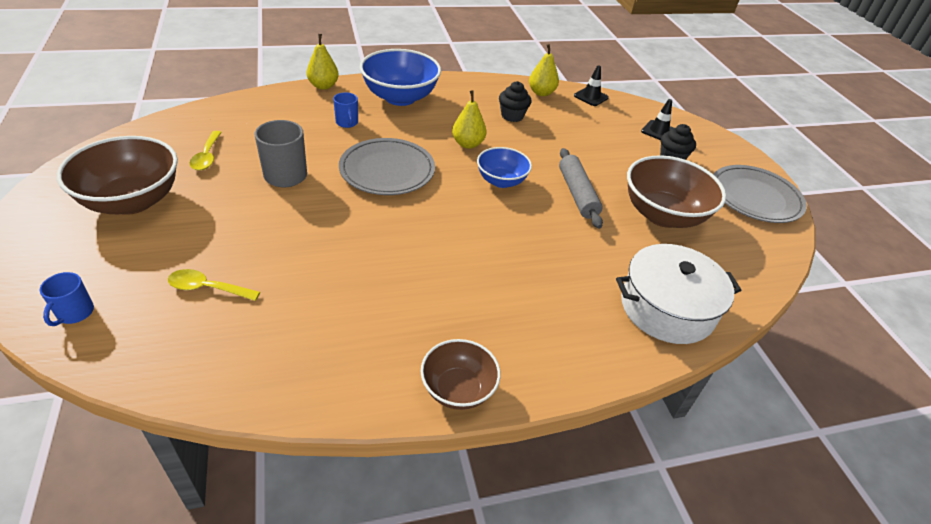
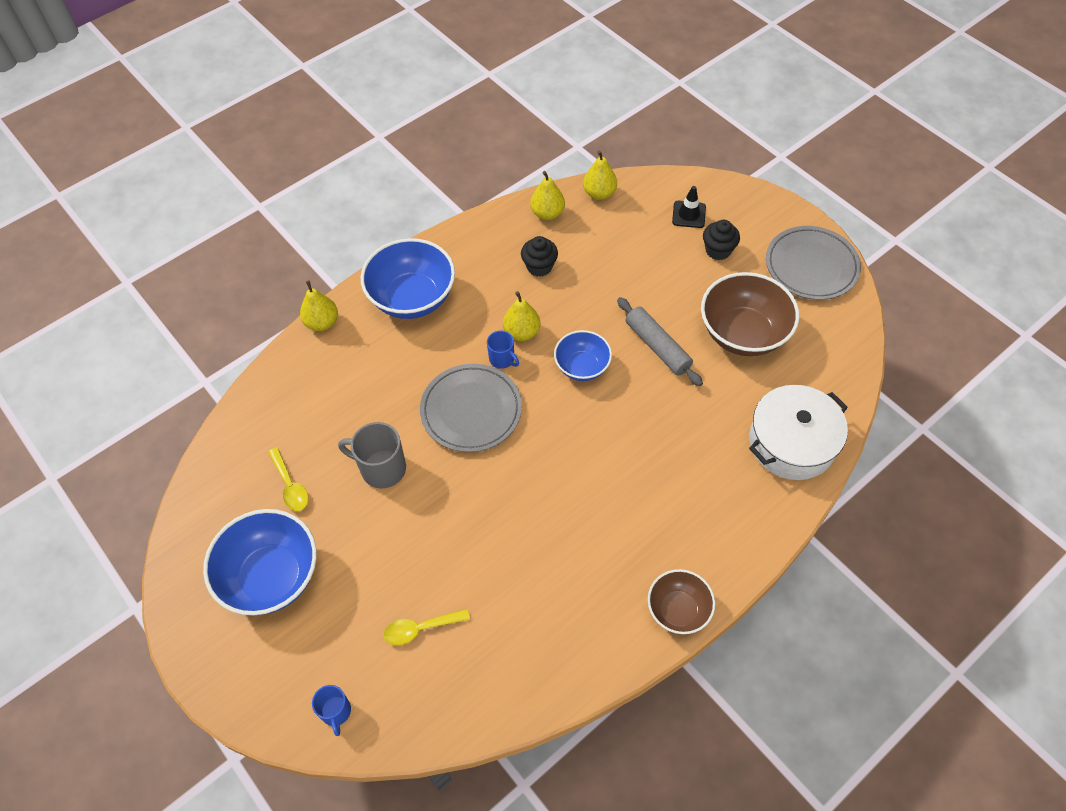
camera: 20 degrees left, 15 degrees up
brown bowl [57,136,178,215] -> blue bowl [203,509,317,615]
blue mug [333,92,358,128] -> blue mug moved to [487,331,519,369]
black traffic cone [574,65,609,106] -> yellow pear [583,150,617,200]

